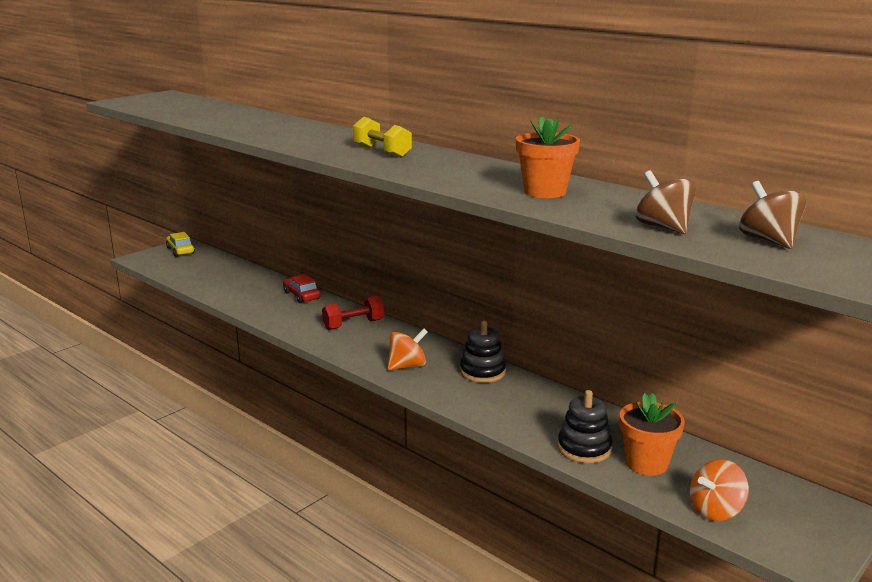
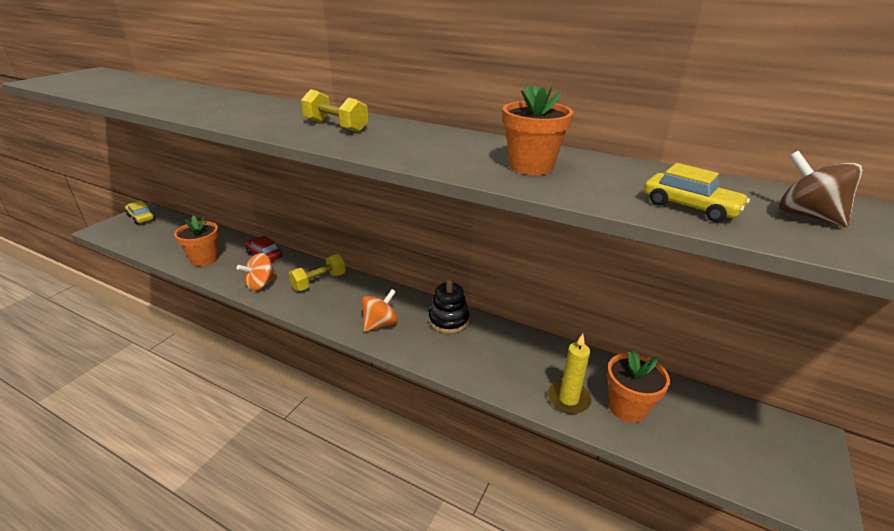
camera: 15 degrees left, 10 degrees up
red dumbbell [322,296,384,330] -> yellow dumbbell [288,254,346,291]
black stacking toy [557,390,612,463] -> yellow candle [548,334,591,414]
brown spinning top [636,171,696,234] -> yellow car [644,163,750,222]
orange spinning top [690,459,749,521] -> orange spinning top moved to [237,253,277,291]
none -> orange flower pot [174,215,219,266]

